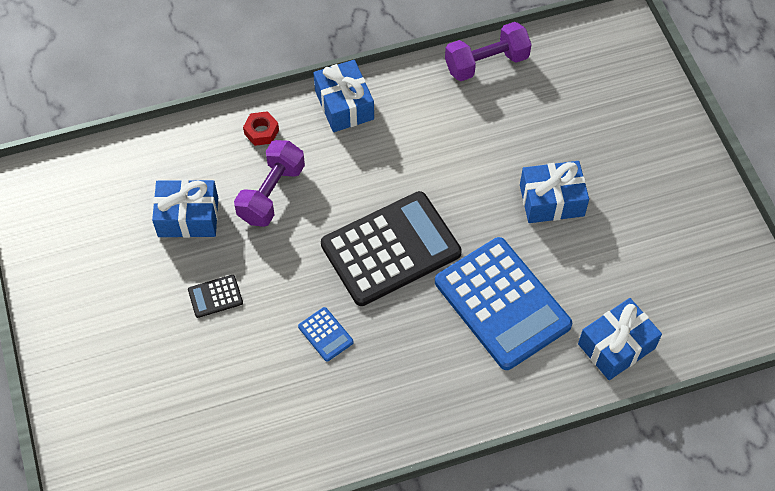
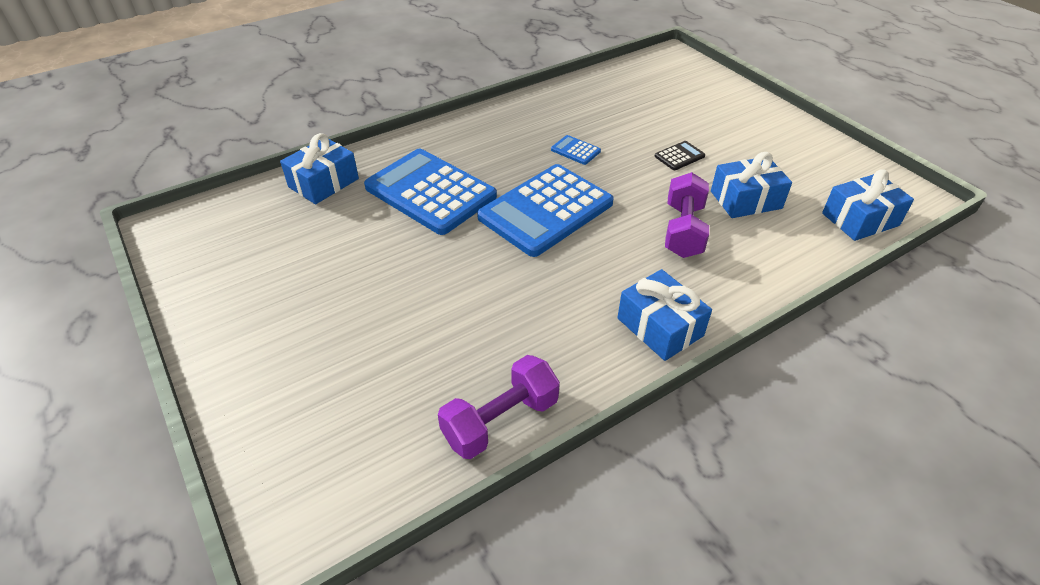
camera: 165 degrees right, 15 degrees down
red nut [243,111,279,146] -> none
black calculator [321,191,462,306] -> blue calculator [477,164,614,257]
blue gift [520,161,589,223] -> blue gift moved to [822,169,914,241]

